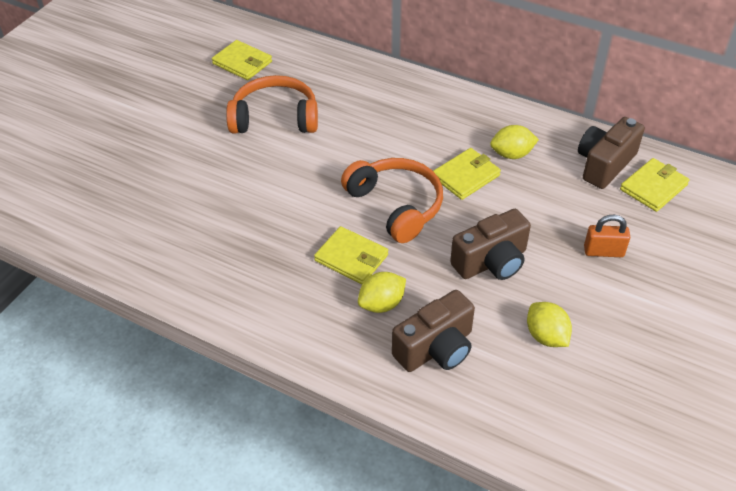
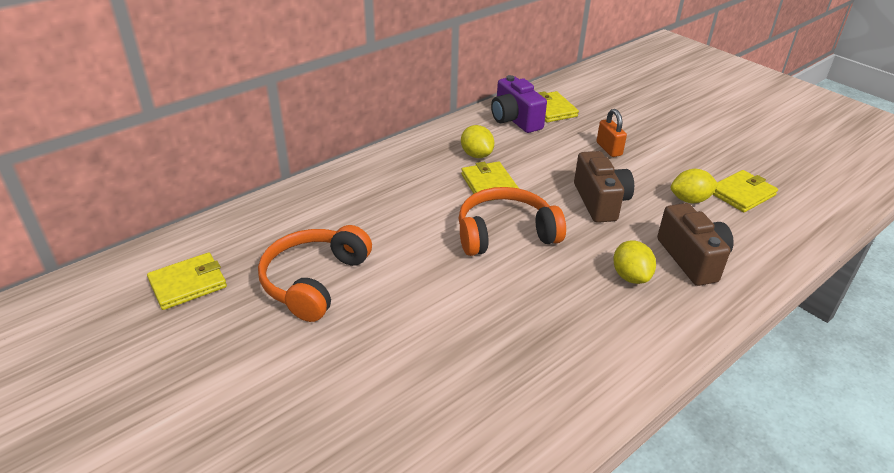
camera: 70 degrees left, 10 degrees down
yellow wallet [314,226,388,284] -> yellow wallet moved to [713,170,778,212]
yellow lemon [490,125,539,159] -> yellow lemon turned 45 degrees counterclockwise [461,125,494,158]
brown camera [578,117,645,189] -> purple camera [491,75,547,133]
orange padlock [584,215,630,257] -> orange padlock turned 45 degrees counterclockwise [597,109,627,157]

